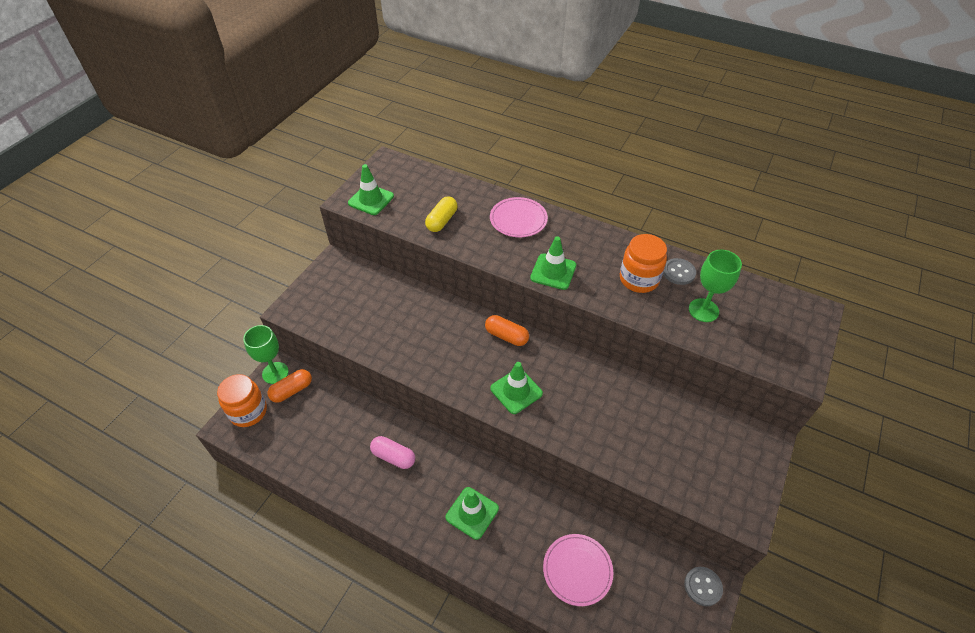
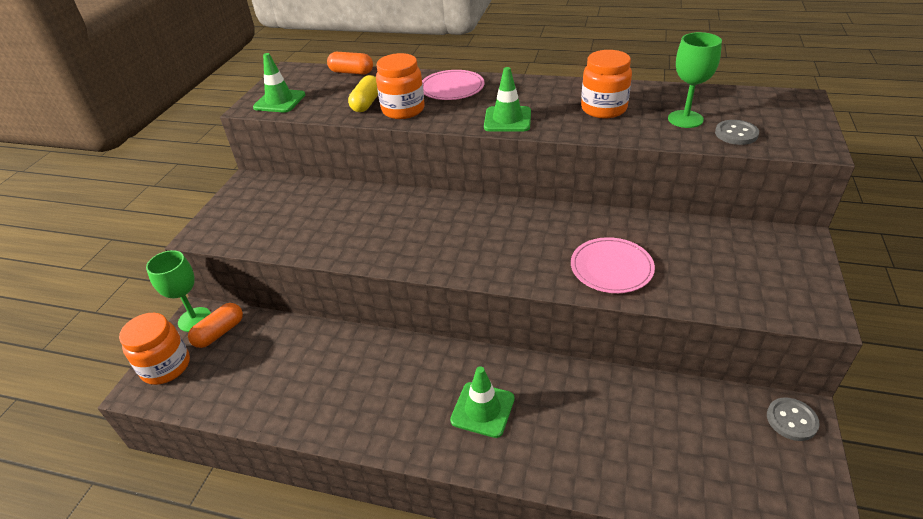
camera: 10 degrees left, 10 degrees down
pink capsule [370,436,415,469] -> none
orange capsule [485,315,529,346] -> orange capsule moved to [327,52,373,75]
green traffic cone [490,362,543,414] -> none
pink plate [543,534,613,606] -> pink plate moved to [571,237,655,293]
grey button [663,258,696,285] -> grey button moved to [715,120,759,145]
none -> orange jar [376,53,425,119]

